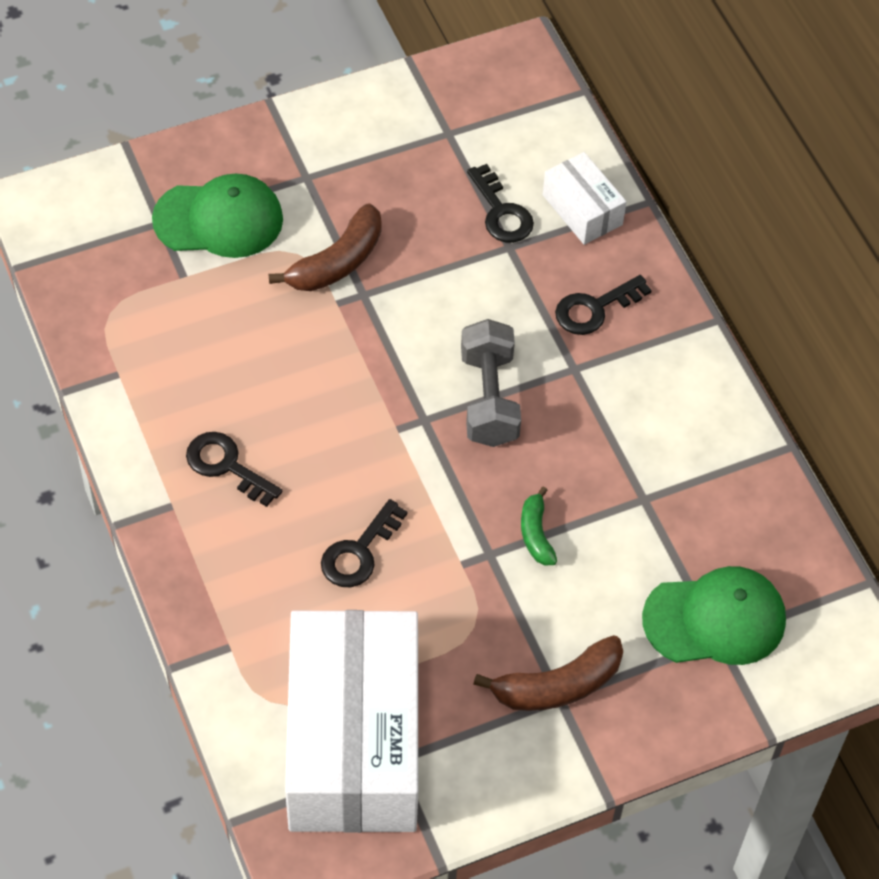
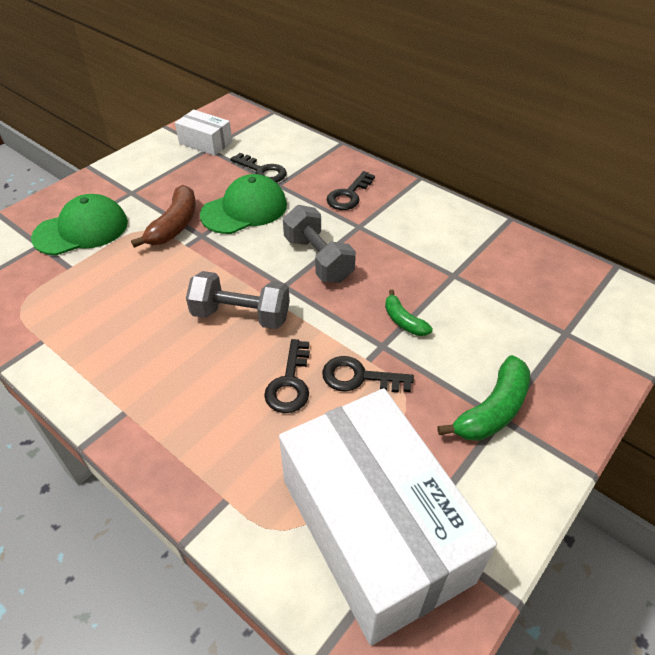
camera: 25 degrees left, 10 degrees down
black key [186,432,282,507] -> black key moved to [322,356,414,393]
brown banana [474,635,623,711] -> green banana [437,355,530,441]
white box [543,152,626,245] -> white box moved to [175,109,232,156]
green cap [642,566,786,665] -> green cap moved to [200,174,287,234]
none -> grey dumbbell [186,271,290,329]

